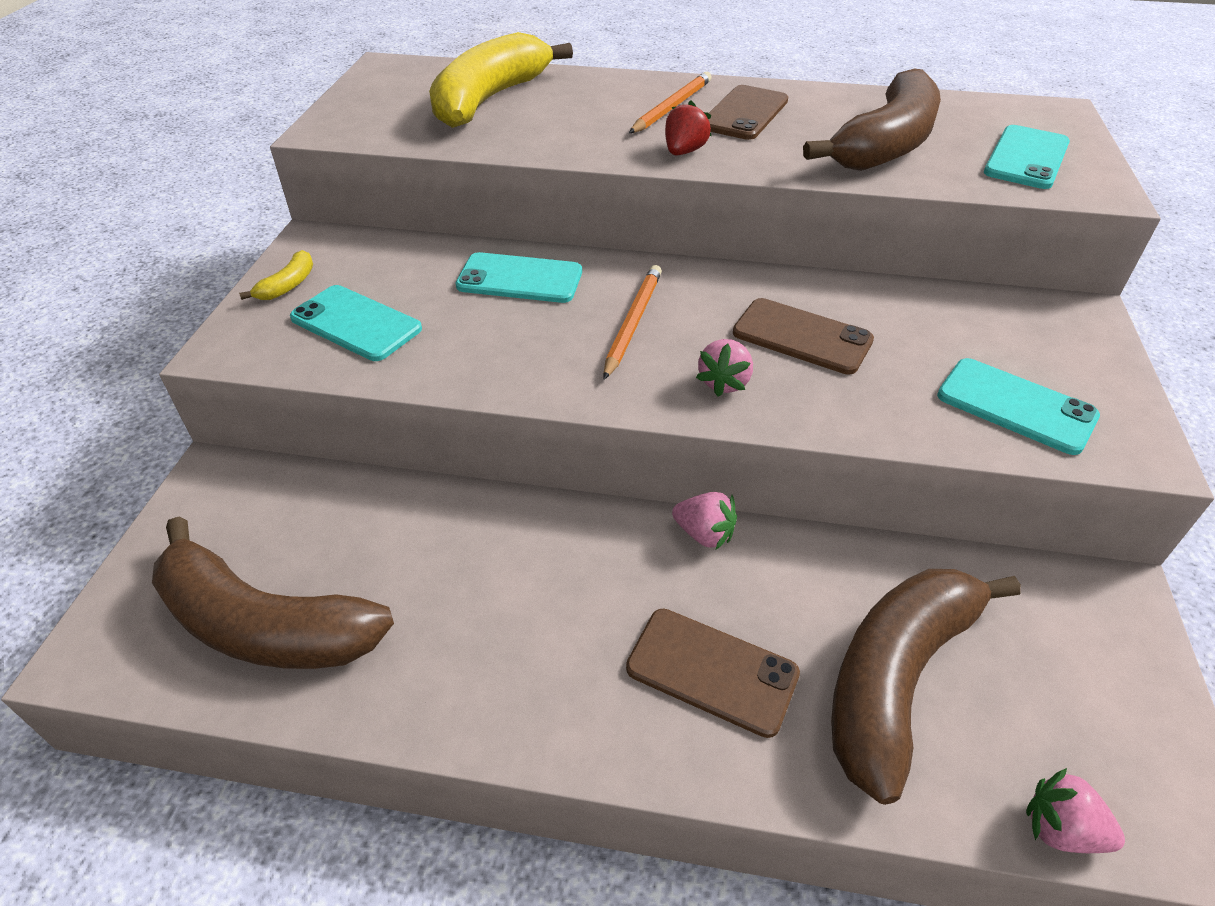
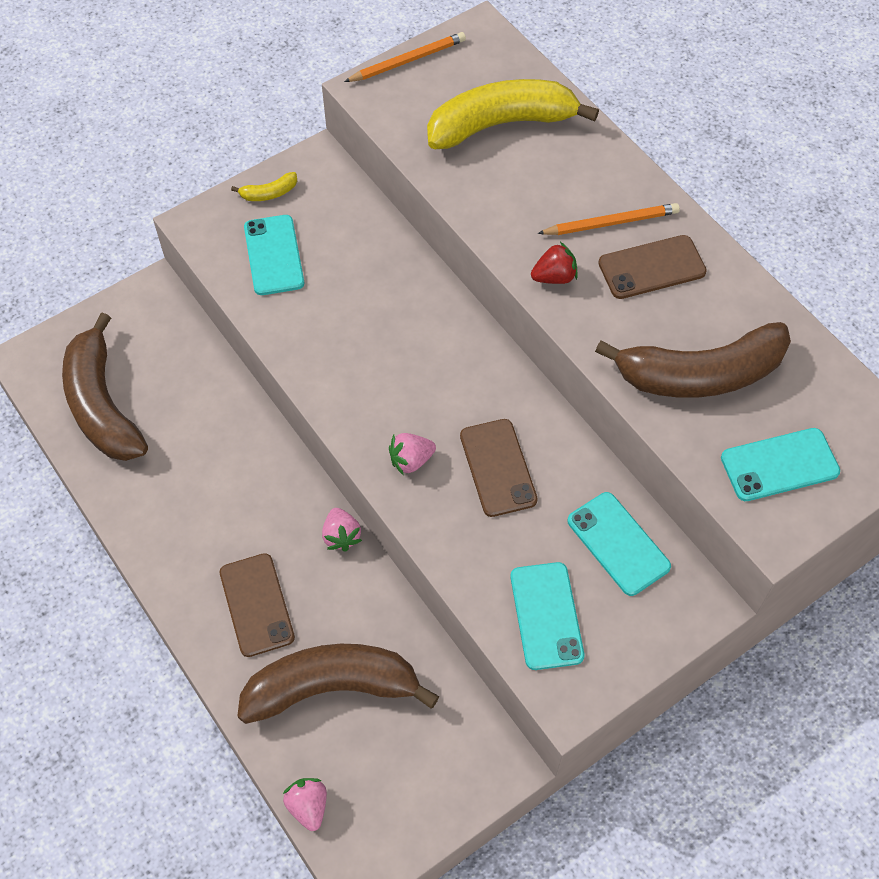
camera: 45 degrees right, 15 degrees up
turquoise phone [456,252,582,303] -> turquoise phone moved to [567,492,671,596]
orange pencil [603,265,662,380] -> orange pencil moved to [344,32,466,82]

